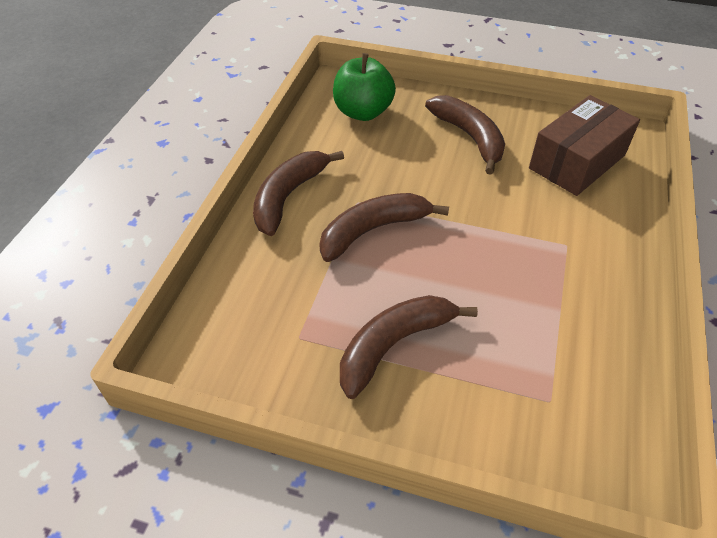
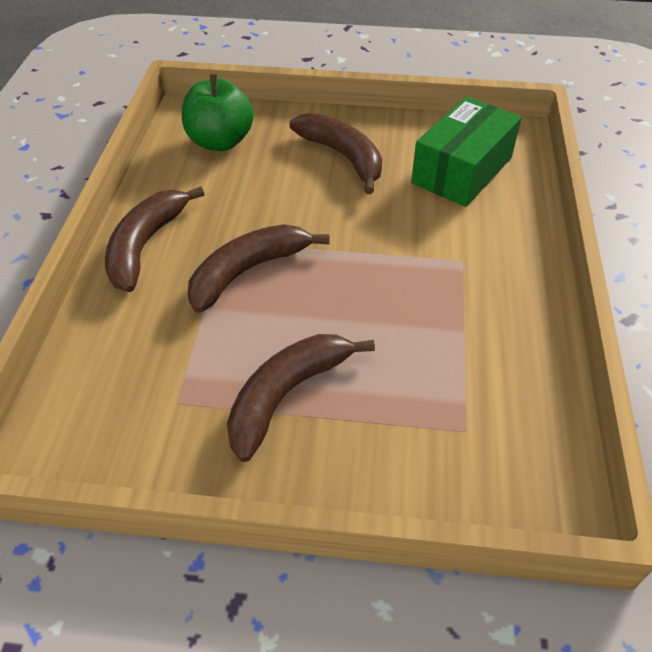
camera: 10 degrees left, 0 degrees up
brown box [529,95,640,196] -> green box [411,96,522,207]

